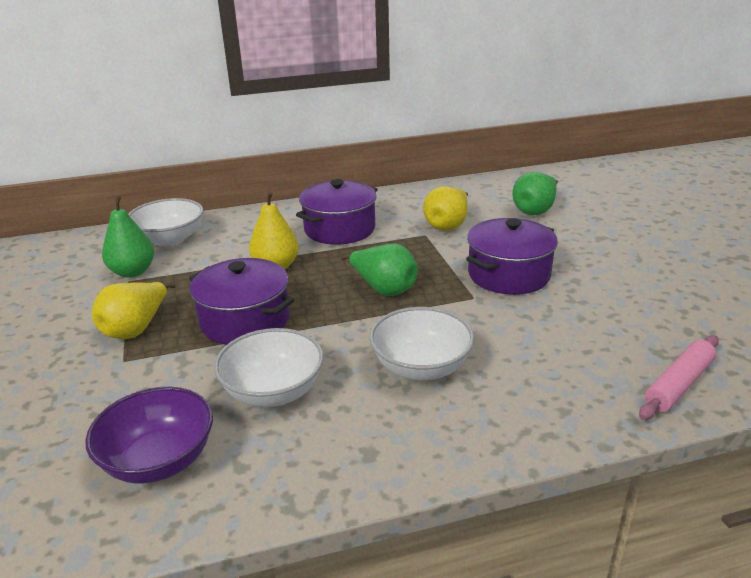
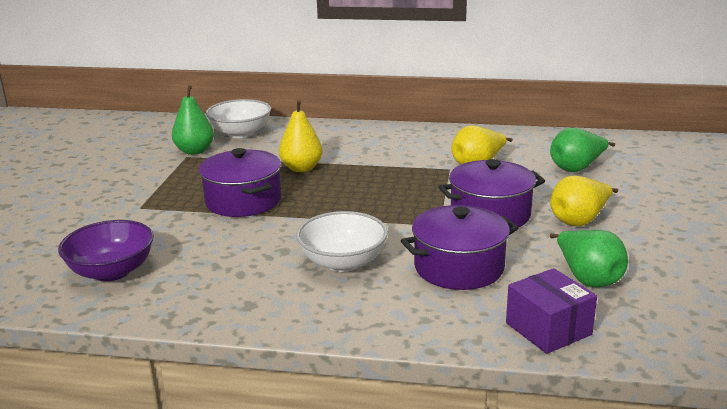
camera: 25 degrees right, 5 degrees down
yellow pear [92,282,176,339] -> yellow pear moved to [550,176,618,226]
white bowl [214,328,324,407] -> none
purple pot [296,179,378,245] -> purple pot moved to [401,205,519,290]
green pear [341,243,418,296] -> green pear moved to [550,230,628,287]
pink rolling pin [639,335,719,420] -> purple box [506,268,597,354]

